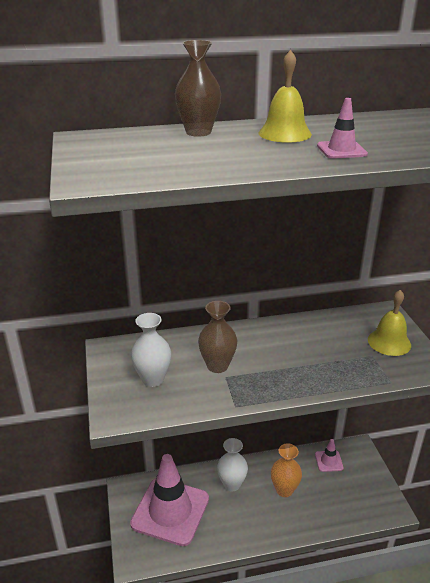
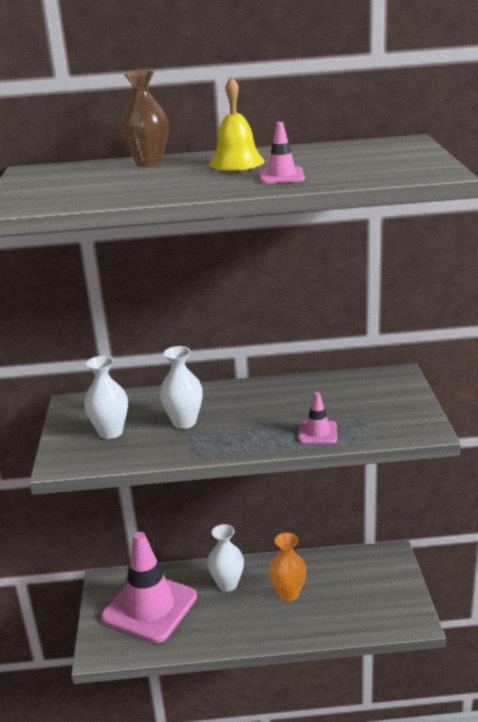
camera: 10 degrees right, 5 degrees down
brown vase [198,301,237,373] -> white vase [160,346,203,429]
pink traffic cone [315,439,344,472] -> pink traffic cone moved to [299,392,337,444]
yellow bell [368,290,411,356] -> none

